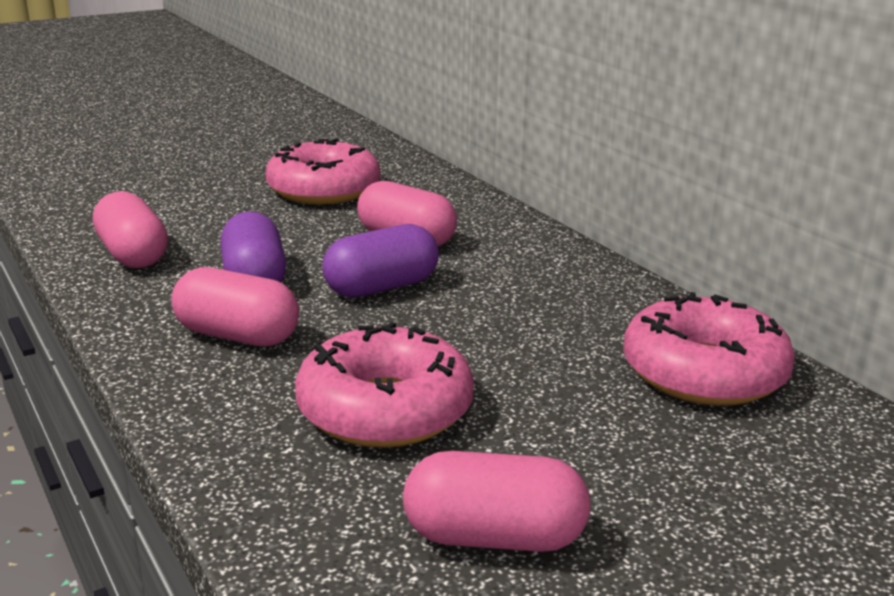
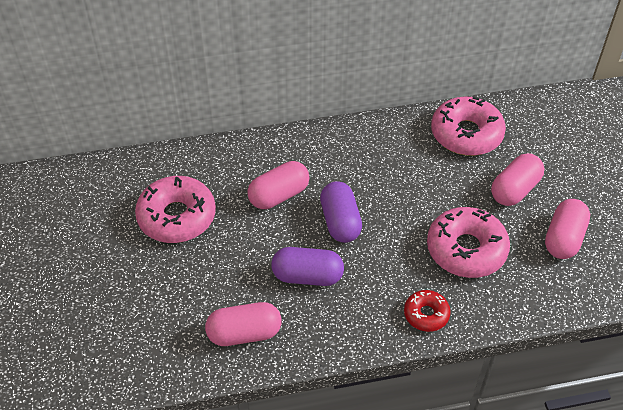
camera: 70 degrees left, 25 degrees up
pink capsule [171,267,299,346] -> pink capsule moved to [491,153,544,206]
none -> red donut [404,290,451,332]

